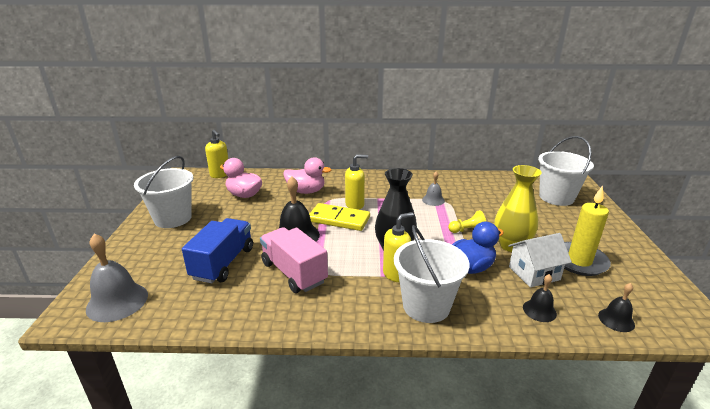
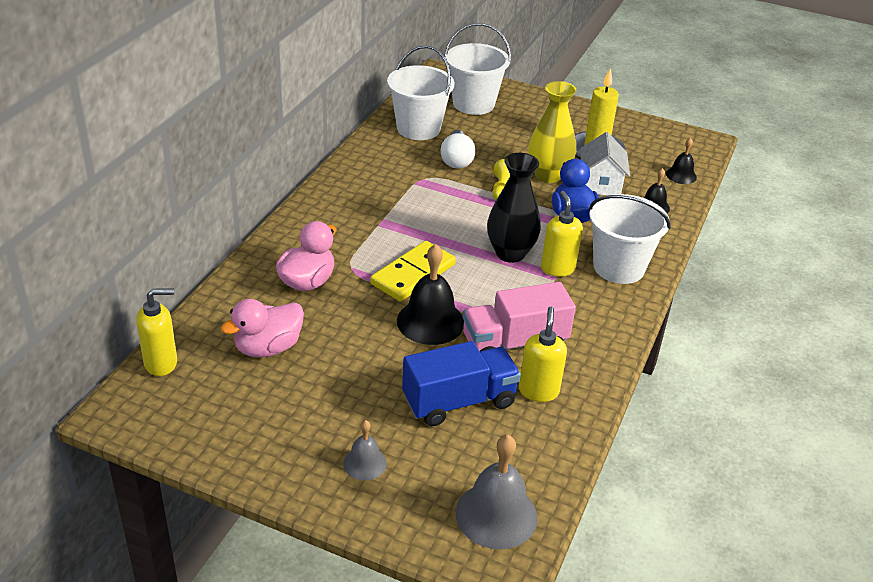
camera: 70 degrees left, 10 degrees up
white bucket [134,156,194,228] -> white bucket moved to [387,45,454,140]
blue truck [182,218,253,284] -> blue truck turned 120 degrees clockwise [402,341,521,426]
yellow soap dispenser [345,154,368,210] -> yellow soap dispenser moved to [519,307,567,402]
grey bell [422,171,445,206] -> grey bell moved to [343,420,387,480]
none -> white light bulb [441,130,476,168]

